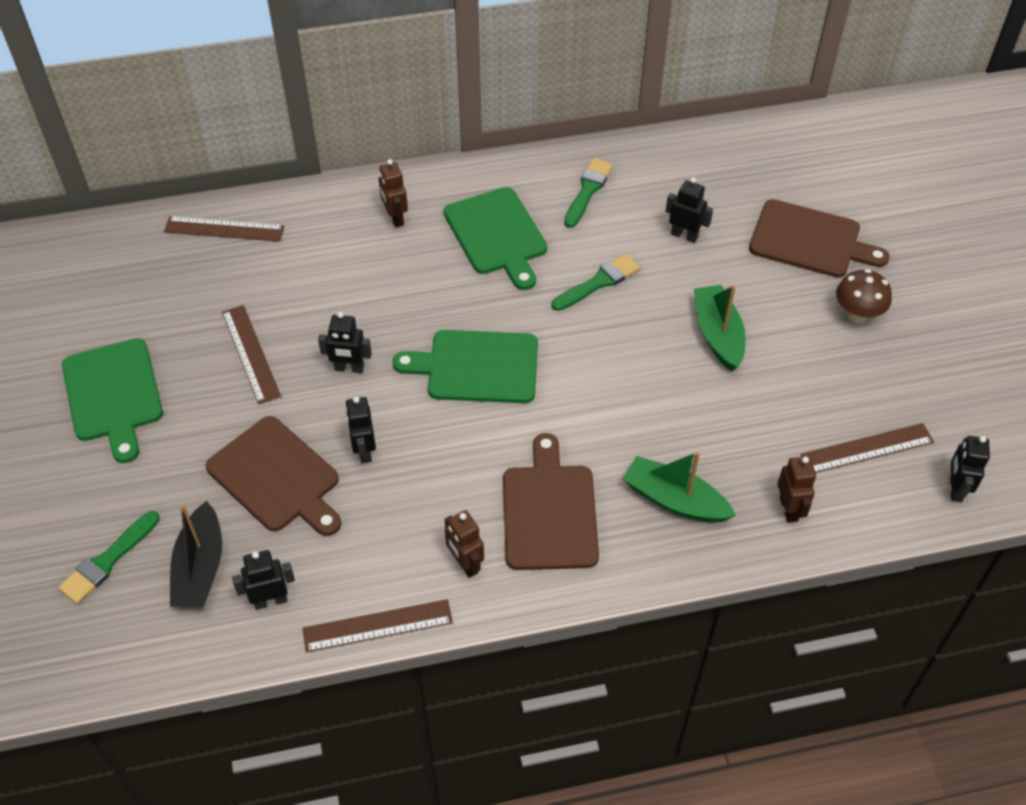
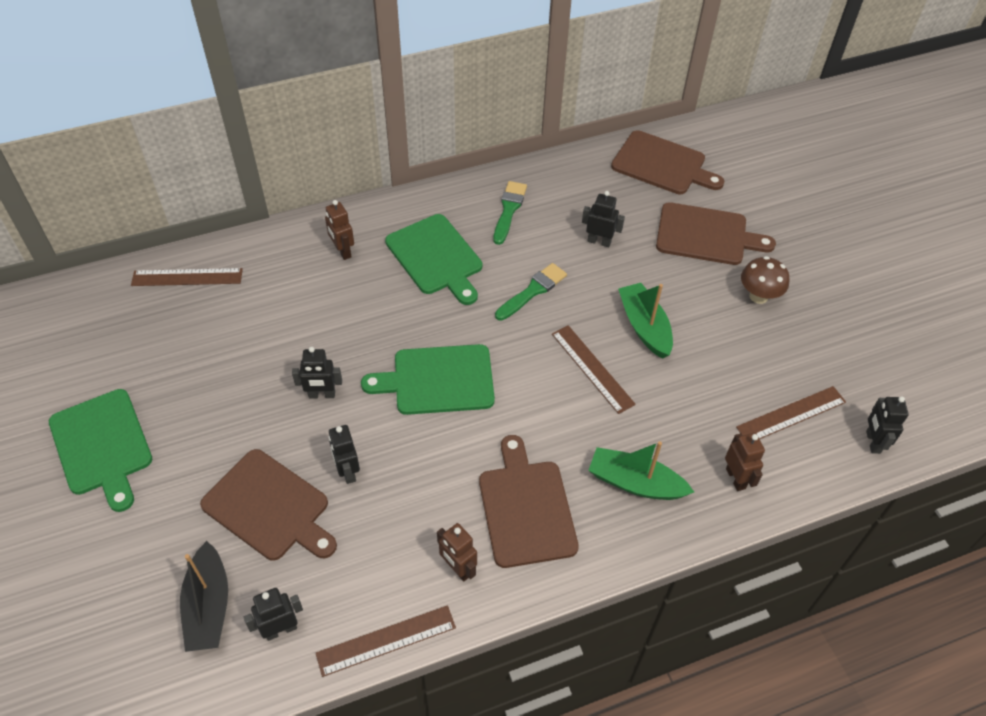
camera: 10 degrees left, 0 degrees up
green brush [58,511,160,604] -> none
brown ruler [222,305,281,404] -> brown ruler moved to [552,325,636,414]
none -> brown cutting board [611,130,724,194]

